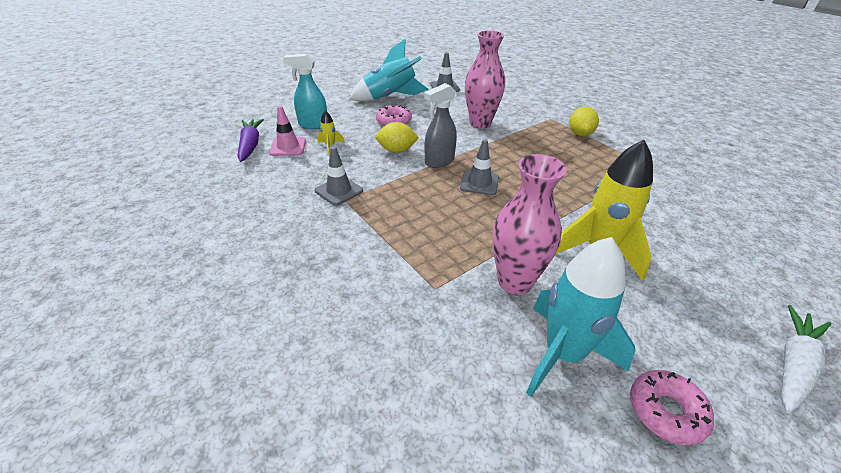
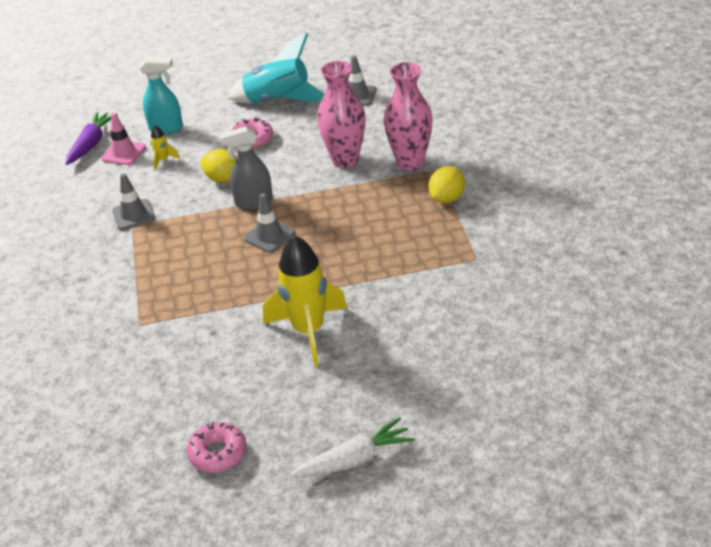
camera: 30 degrees right, 0 degrees up
turquoise spray bottle [283,54,327,129] -> turquoise spray bottle turned 150 degrees clockwise [139,57,183,134]
pink vase [493,154,567,295] -> pink vase moved to [384,62,433,171]
turquoise rocket [526,237,636,397] -> none

